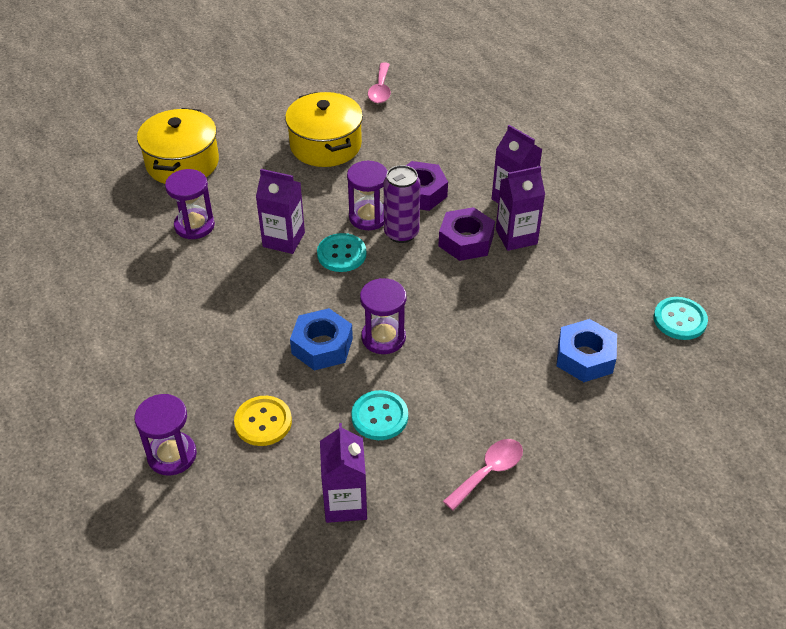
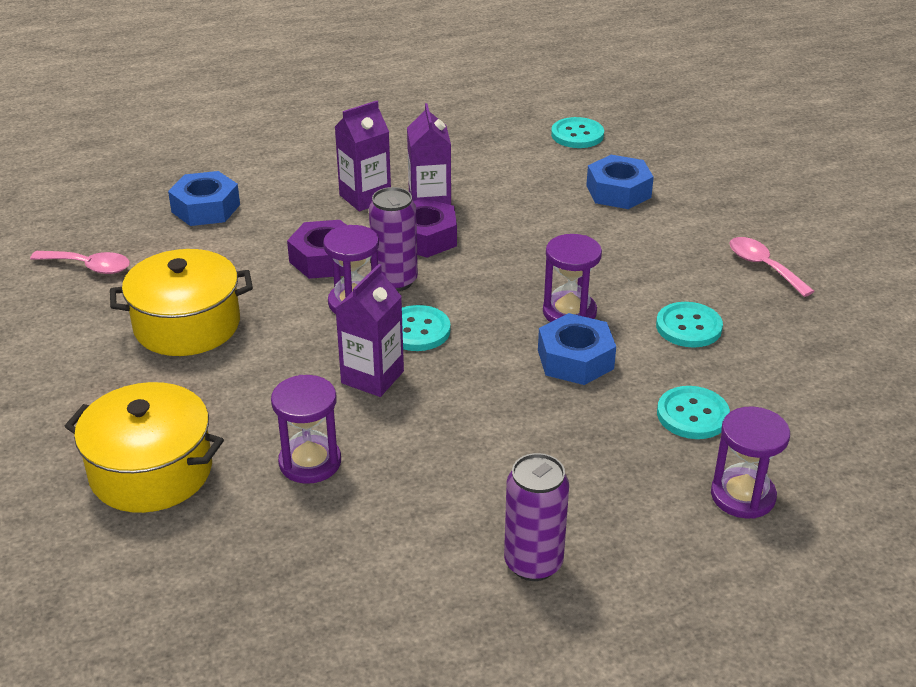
camera: 80 degrees left, 10 degrees down
yellow button [234,396,292,446] -> turquoise button [657,386,730,439]
purple carton [320,423,367,523] -> none
none -> blue nut [168,171,240,226]
none -> purple can [504,453,569,581]

